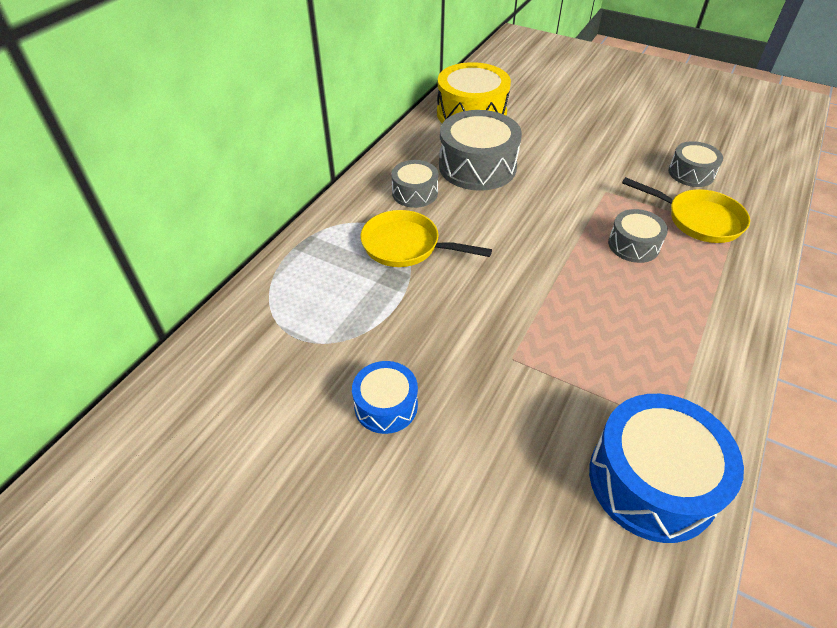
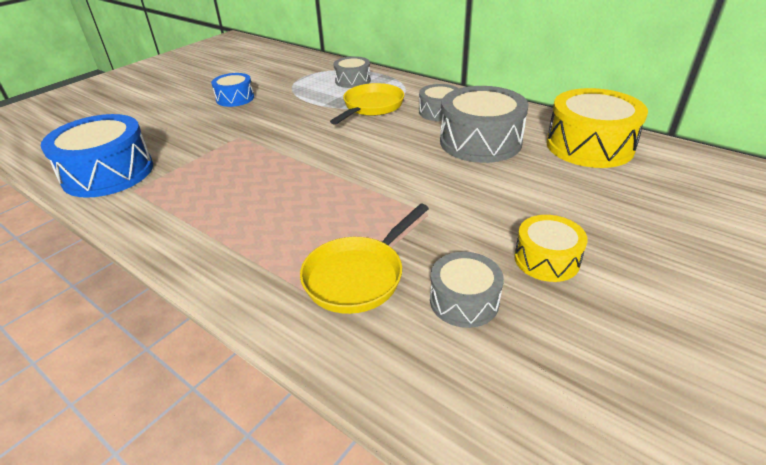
camera: 100 degrees right, 10 degrees down
grey drum [608,209,668,263] -> grey drum moved to [333,56,371,88]
none -> yellow drum [514,215,588,282]

